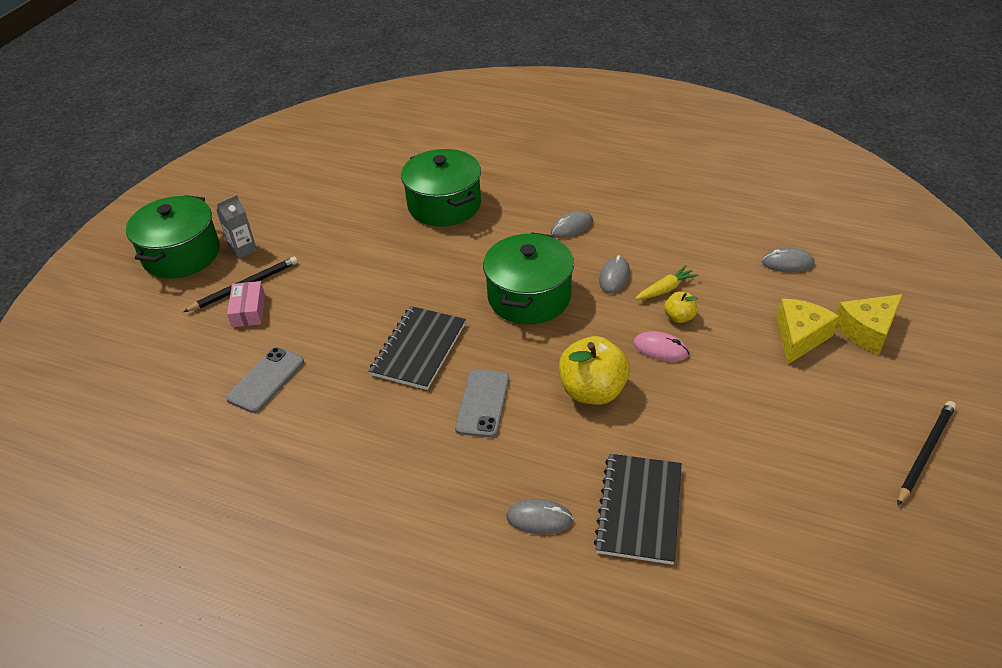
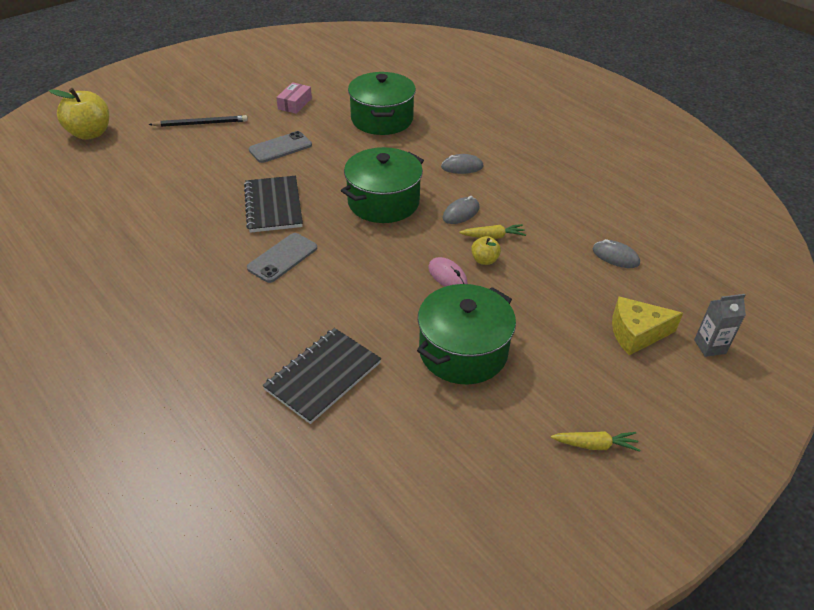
camera: 25 degrees right, 0 degrees up
green pot [126,195,220,279] -> green pot moved to [417,284,516,384]
grey carton [216,195,257,259] -> grey carton moved to [694,294,746,357]
grey phone [226,347,304,413] -> grey phone moved to [249,131,312,163]
pink box [227,281,265,327] -> pink box moved to [276,82,312,114]
black notebook [369,306,466,390] -> black notebook turned 60 degrees counterclockwise [244,176,303,233]
grey mouse [506,499,573,535] -> none
yellow apple [559,336,630,405] -> yellow apple moved to [49,88,109,140]
yellow cheese [777,298,839,364] -> none
black pencil [897,401,956,506] -> yellow carrot [551,431,640,452]

